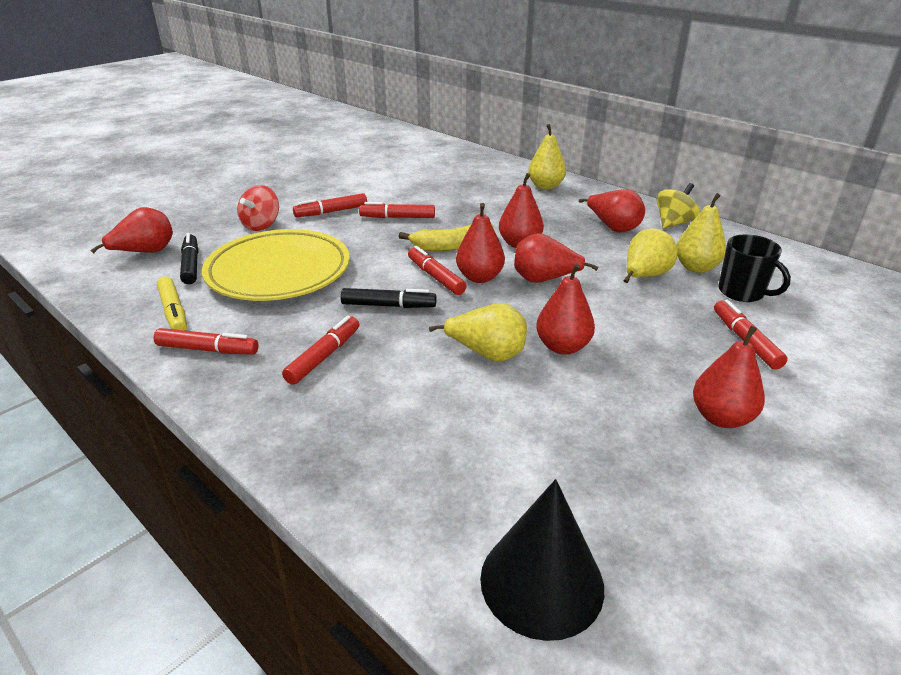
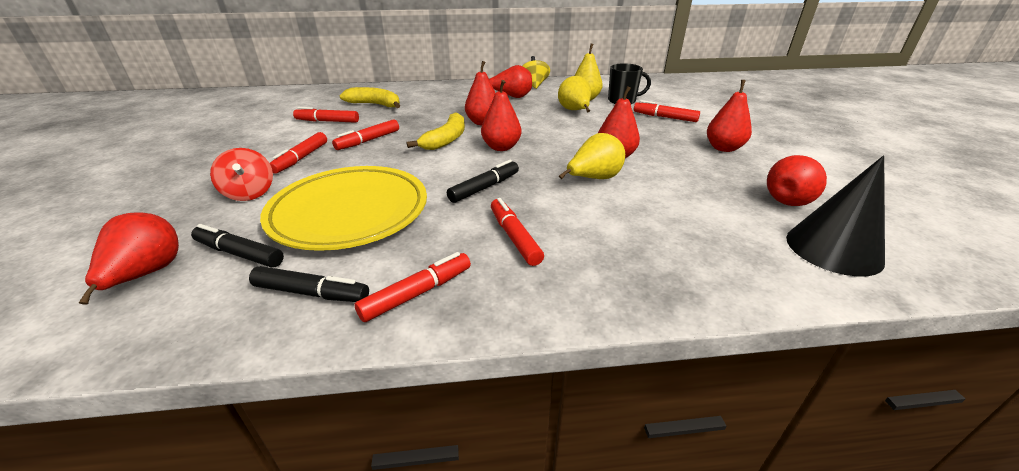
camera: 50 degrees left, 0 degrees up
yellow marker [157,276,187,331] -> black marker [249,266,369,302]
red marker [408,246,467,295] -> red marker moved to [293,107,359,123]
red pear [514,233,599,283] -> red pear moved to [767,155,827,206]
yellow pear [528,124,566,190] -> none
none -> yellow banana [340,87,400,108]

